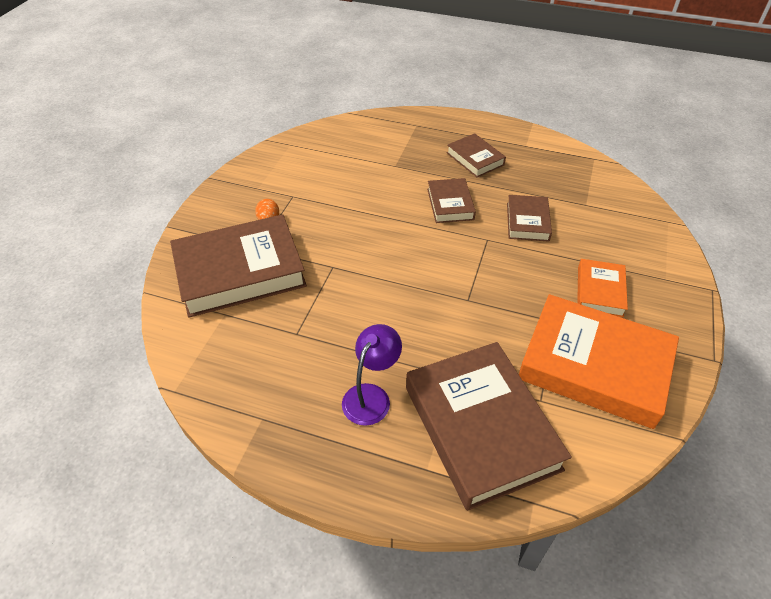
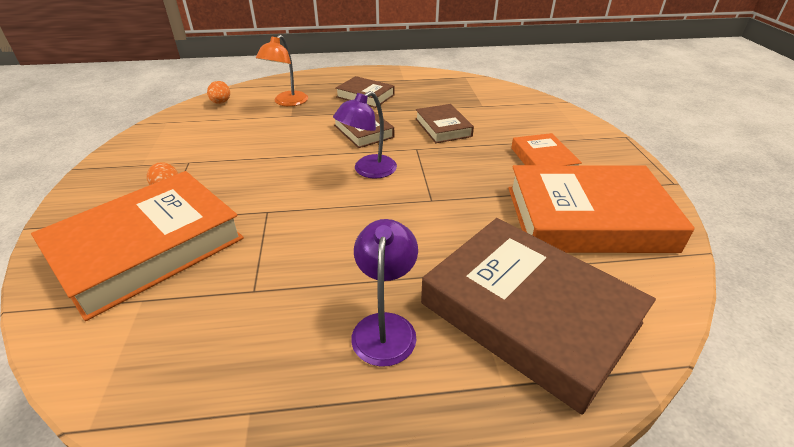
camera: 25 degrees left, 10 degrees down
brown book [170,214,307,318] -> orange book [31,171,244,321]
none -> orange egg [207,81,230,104]
none -> orange lamp [256,35,308,106]
none -> purple lamp [333,91,397,179]

